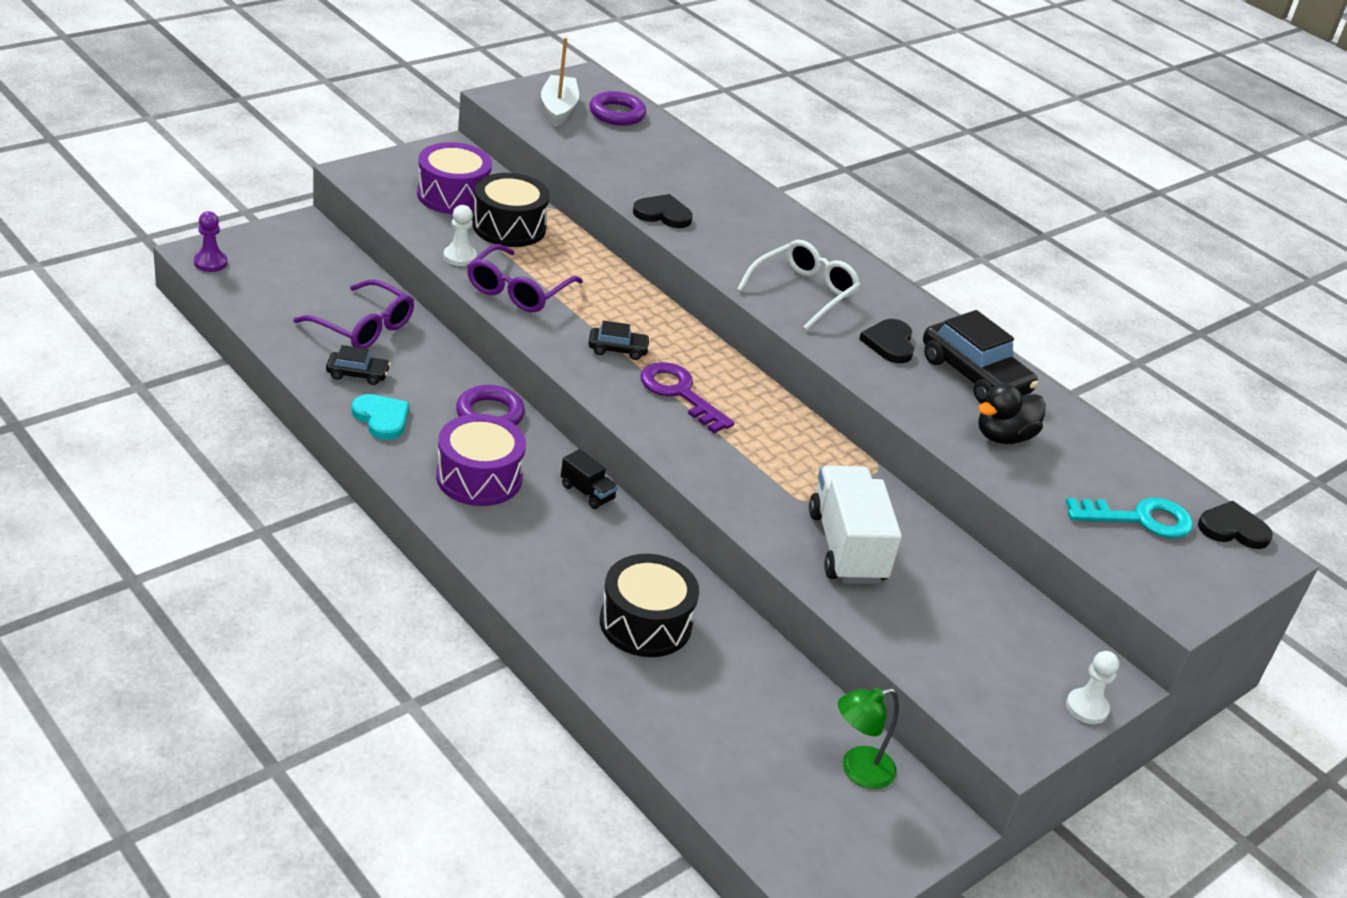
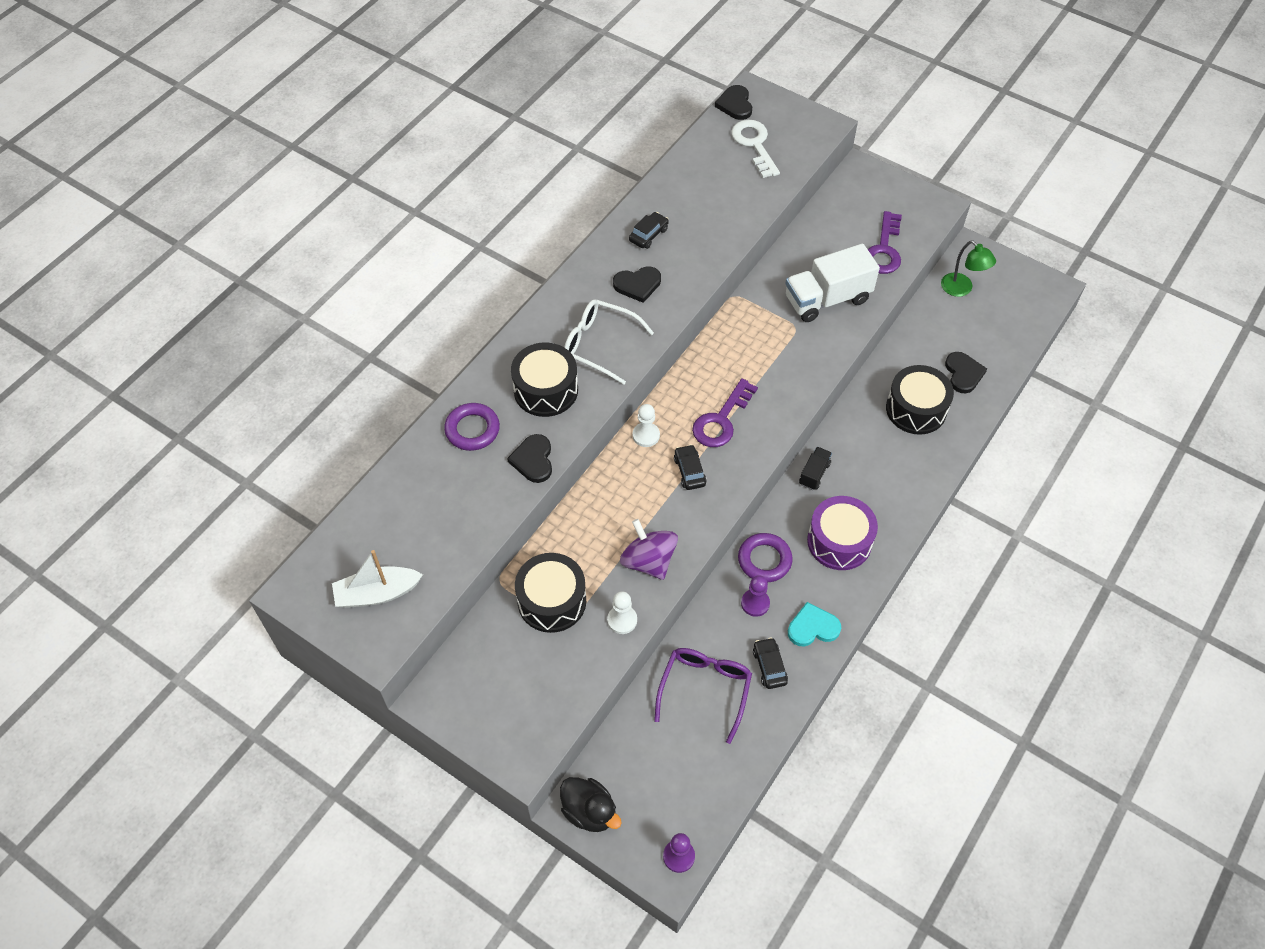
camera: 100 degrees left, 20 degrees up
turquoise heart [352,394,409,440] -> turquoise heart turned 45 degrees clockwise [788,602,841,646]
purple drum [417,142,492,214] -> none
purple glasses [467,244,583,312] -> purple spinning top [620,519,678,580]
purple ring [589,91,646,126] -> purple ring moved to [444,403,500,451]
black car [923,310,1038,403] -> black car [629,212,669,249], size x0.51
black duck [978,383,1046,444] -> black duck moved to [560,777,622,832]
turquoise key [1066,498,1193,538] -> white key [731,120,780,178]
white pawn [1066,651,1119,724] -> white pawn moved to [633,404,660,447]
none -> black drum [511,343,578,417]
none -> purple pawn [741,575,770,617]
none -> purple key [868,211,902,274]
none -> black heart [945,352,987,393]

